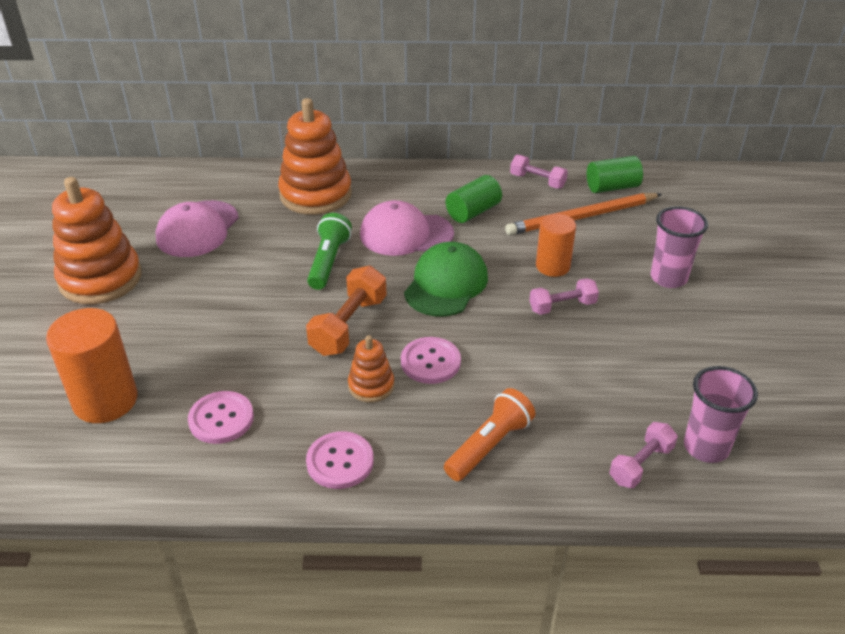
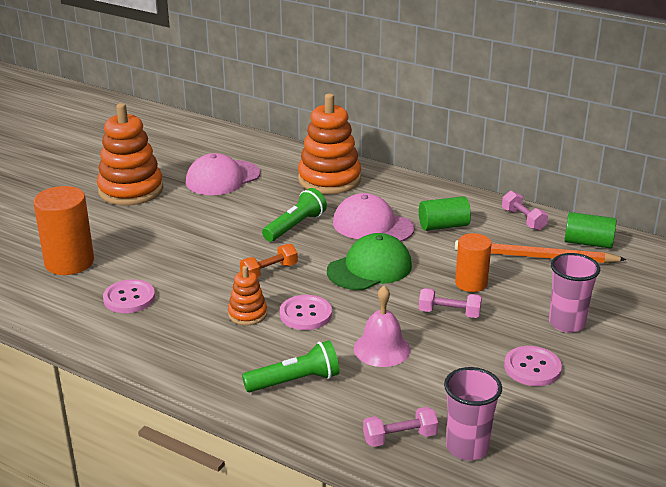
camera: 30 degrees right, 10 degrees down
orange dumbbell [306,266,386,356] -> orange dumbbell [240,244,298,278], size x0.65
pink button [306,431,374,489] -> pink button moved to [504,346,562,386]
orange flashlight [444,388,535,481] -> green flashlight [242,341,340,392]
none -> pink bell [354,286,411,367]

